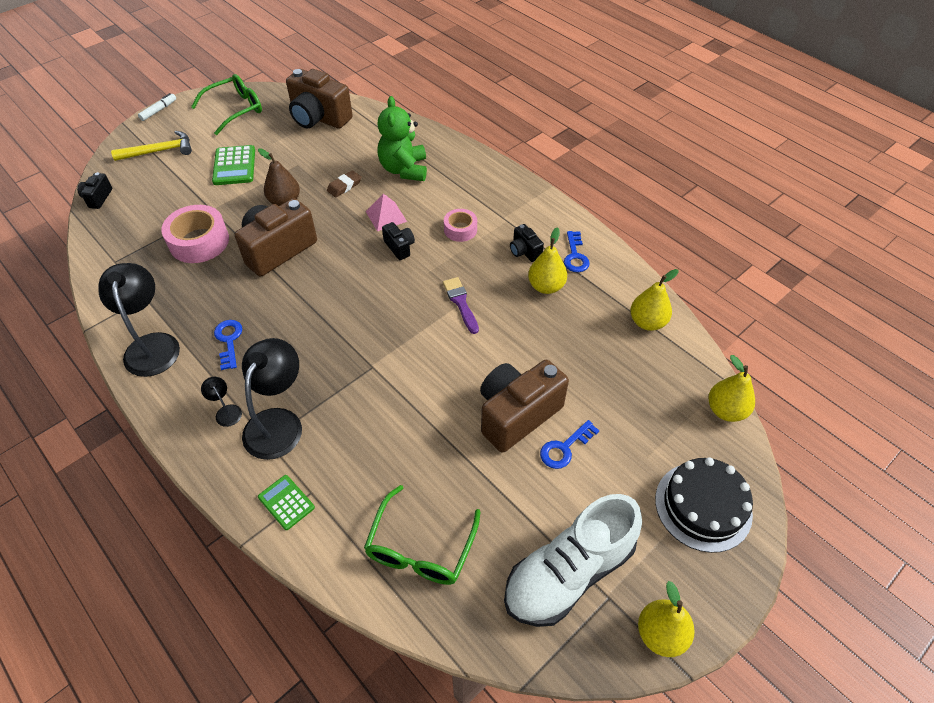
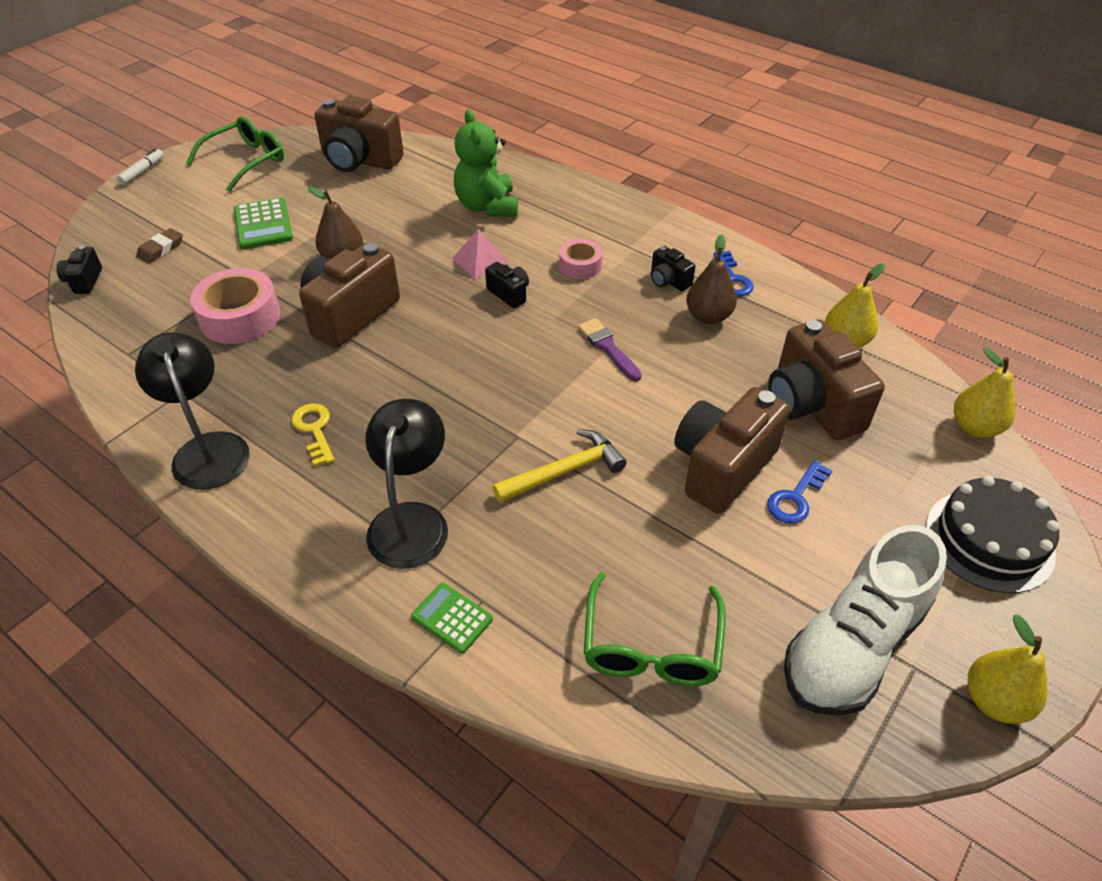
camera: 10 degrees left, 5 degrees down
yellow hammer [111,131,192,161] -> yellow hammer moved to [493,429,627,503]
black lamp [201,377,242,427] -> none
blue key [214,320,243,370] -> yellow key [291,404,335,467]
brown eraser [327,170,361,197] -> brown eraser moved to [136,228,183,263]
yellow pear [528,227,567,294] -> brown pear [686,234,737,324]
none -> brown camera [768,319,885,440]

